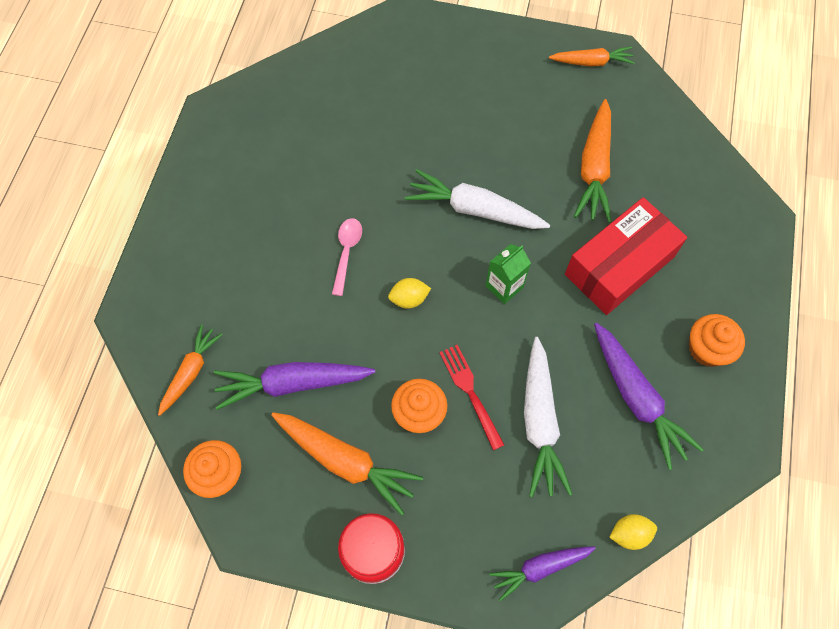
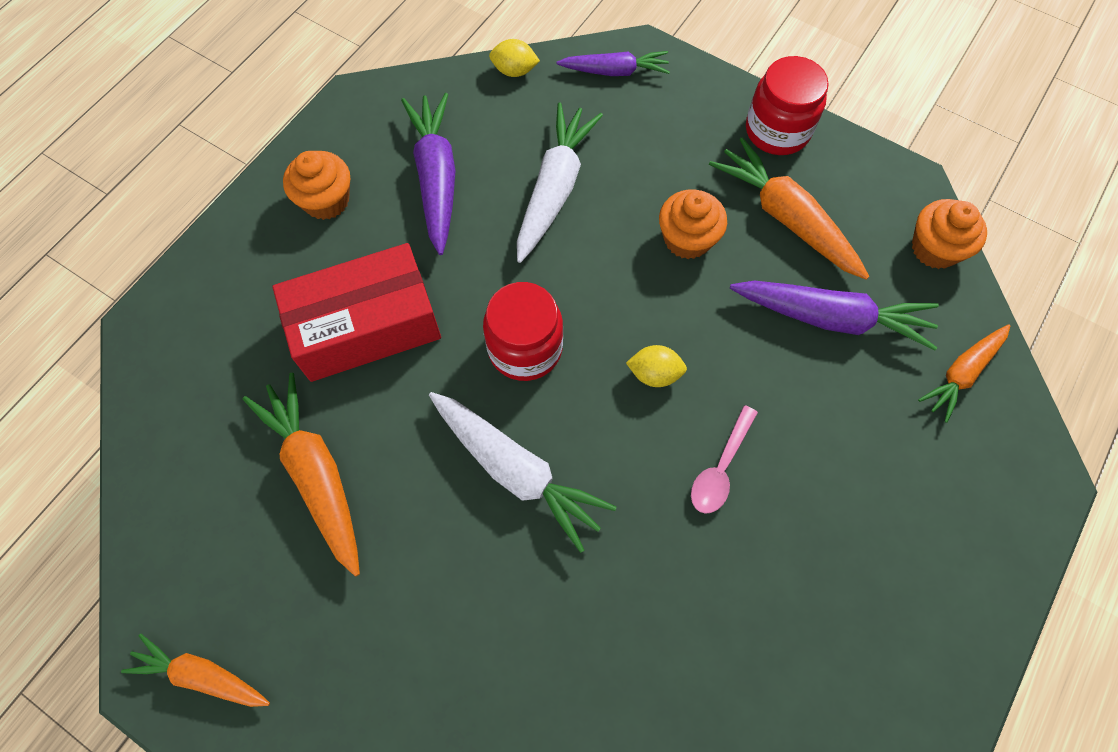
camera: 160 degrees left, 0 degrees up
red fork [439,345,504,450] -> none
green carton [486,244,531,304] -> red jar [483,282,563,381]
orange carrot [574,99,612,223] -> orange carrot turned 60 degrees counterclockwise [243,373,360,576]

